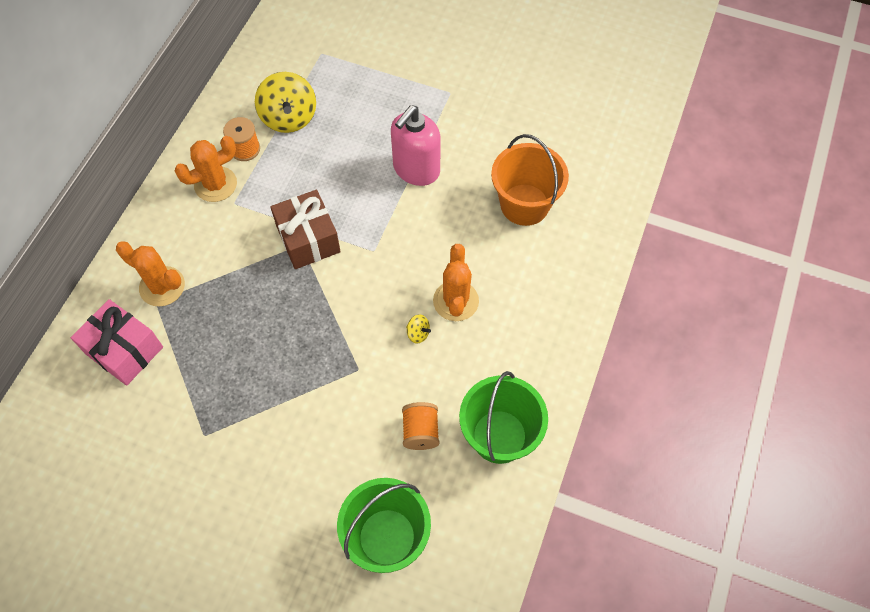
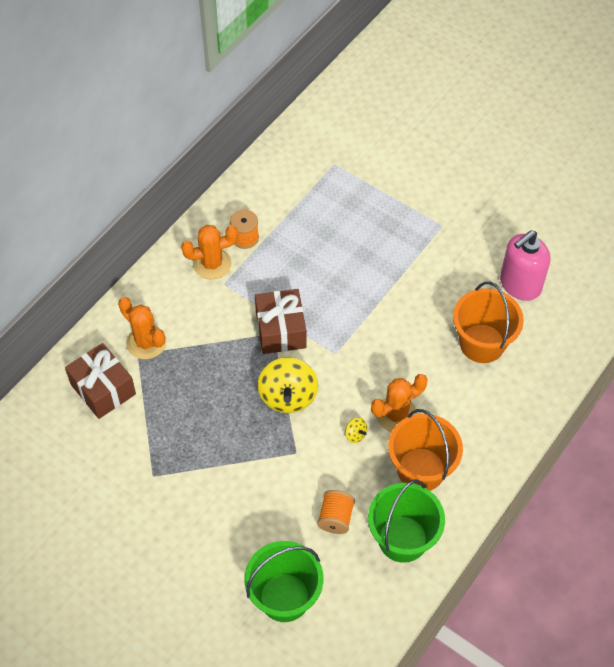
camera: 15 degrees right, 5 degrees down
pink gift [71,299,163,386] -> brown gift [65,343,136,419]
yellow spinning top [255,72,316,133] -> yellow spinning top moved to [257,357,318,413]
pink soap dispenser [391,105,441,186] -> pink soap dispenser moved to [500,230,550,301]
orange cactus [433,244,479,321] -> orange cactus turned 45 degrees clockwise [371,374,428,432]
none -> orange bucket [388,409,463,491]

